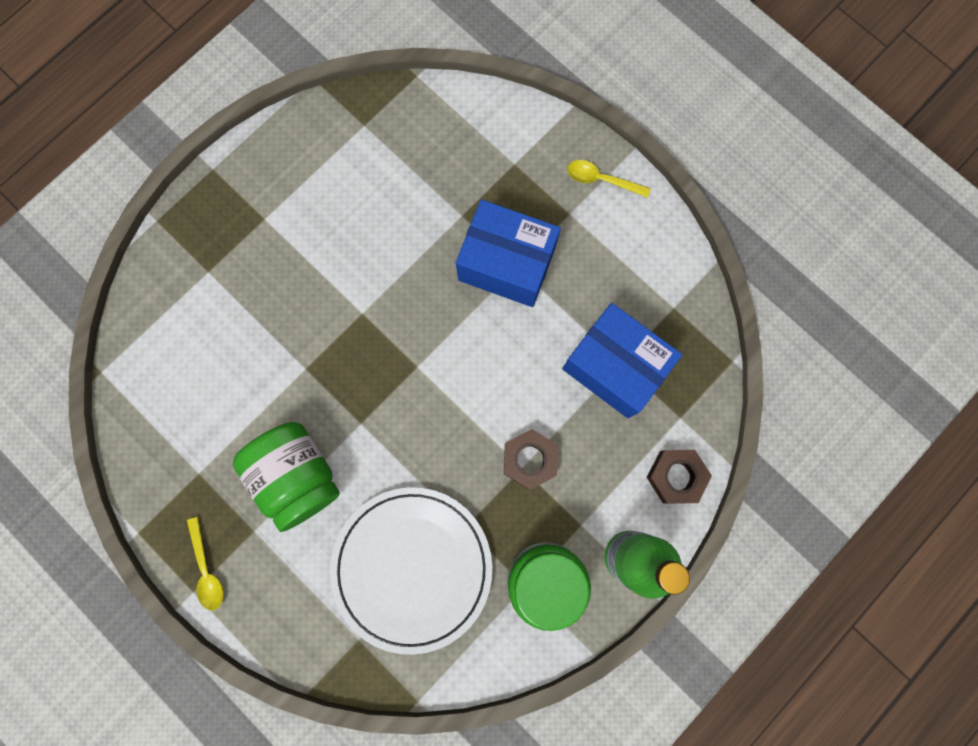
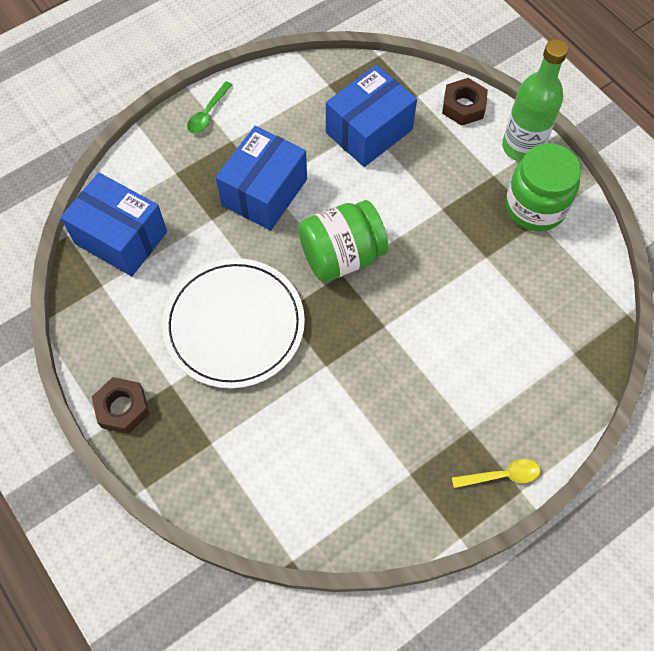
camera: 80 degrees left, 15 degrees down
green jar [233,422,340,532] -> green jar moved to [298,200,388,282]
white plate [330,487,492,655] -> white plate moved to [162,258,305,389]
brown nut [504,429,558,490] -> brown nut moved to [92,377,149,434]
yellow spoon [567,160,651,198] -> green spoon [187,81,232,134]
none -> blue box [60,173,167,276]

